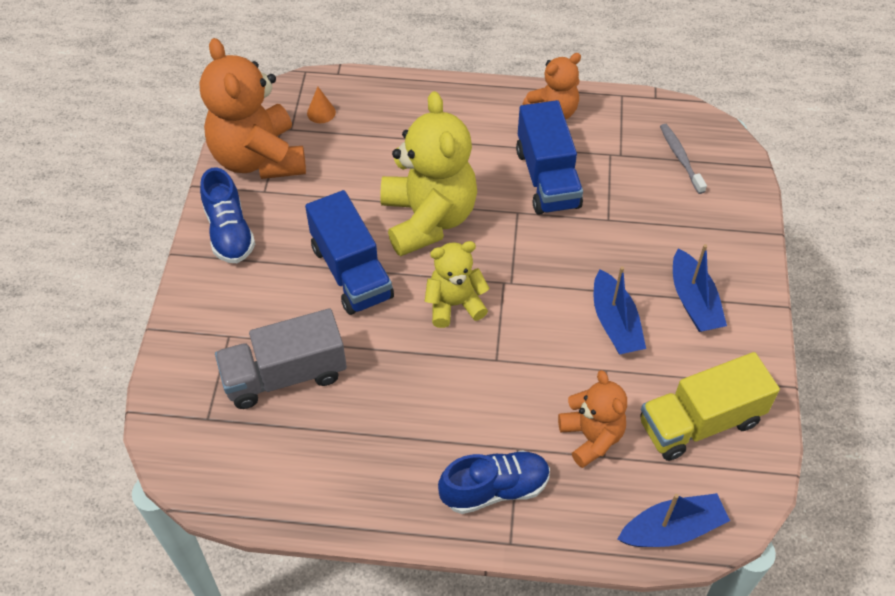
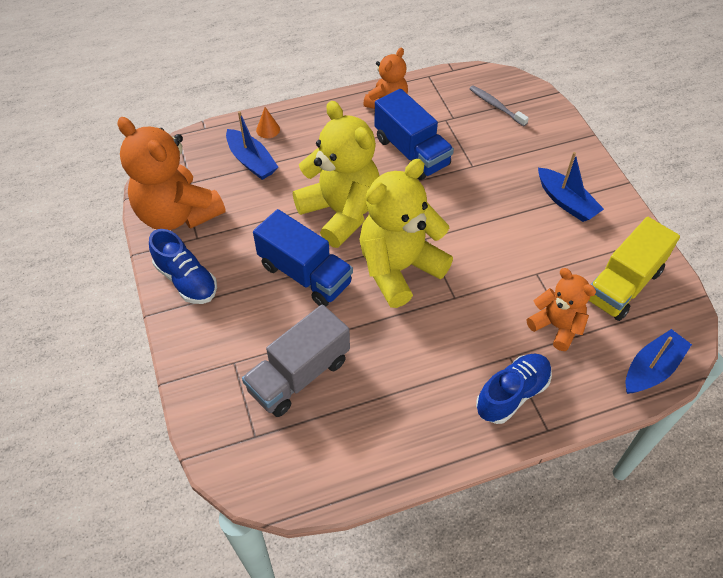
camera: 25 degrees left, 0 degrees up
orange cone [307,87,336,123] -> orange cone moved to [256,107,280,138]
yellow teddy bear [425,241,490,328] -> yellow teddy bear [359,159,453,308], size x1.76
blue boat [594,266,646,355] -> blue boat moved to [226,111,278,180]

